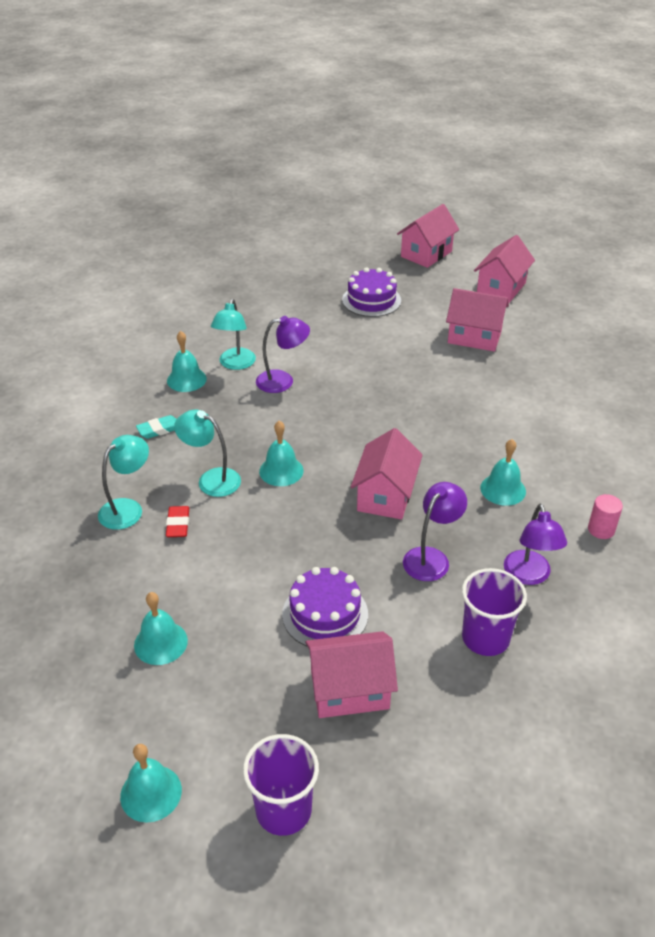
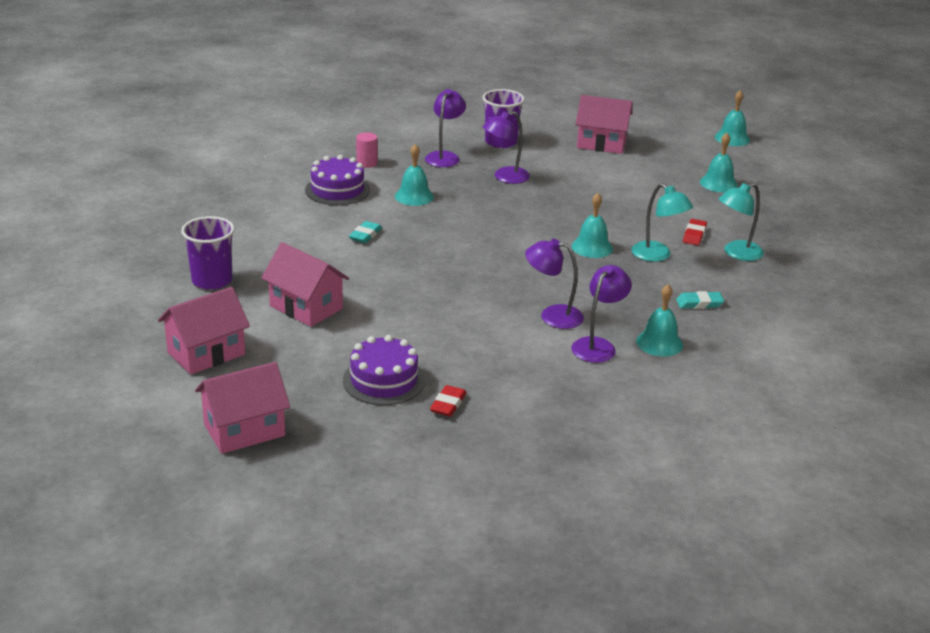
camera: 160 degrees left, 10 degrees down
turquoise lamp [211,299,256,370] -> purple lamp [571,265,632,363]
purple cup [243,734,319,836] -> purple cup moved to [181,216,235,290]
purple cake [282,567,368,647] -> purple cake moved to [305,155,370,205]
pink house [351,428,423,520] -> none
none -> turquoise eraser [349,221,382,243]
none -> red eraser [430,385,467,417]

